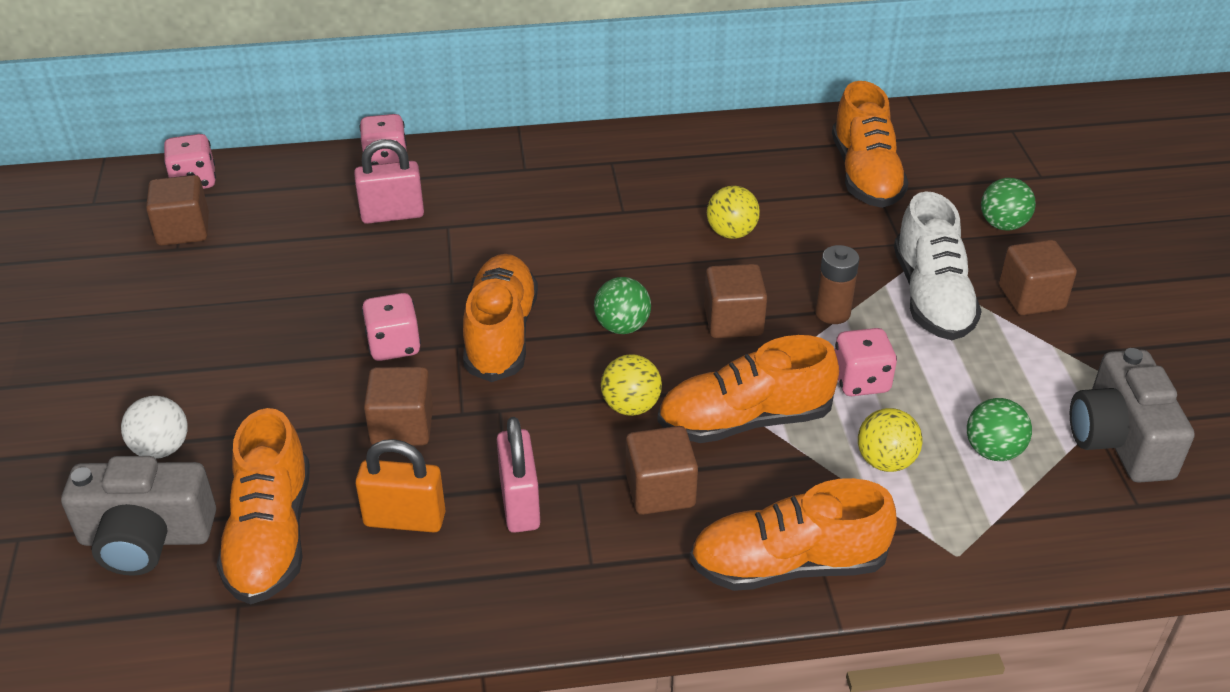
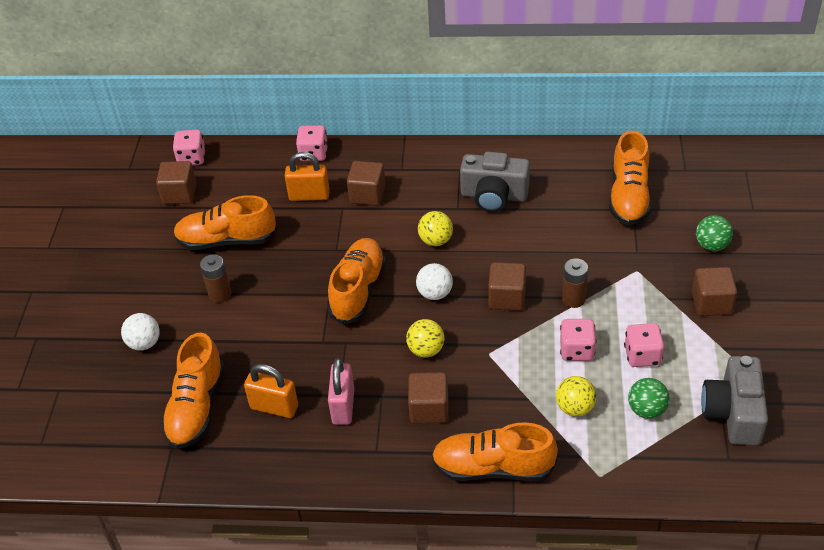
camera: 15 degrees right, 5 degrees up
grey camera [61,456,216,576] -> grey camera moved to [460,152,530,212]
pink padlock [354,139,424,224] -> orange padlock [285,152,330,201]
pink dice [362,293,421,361] -> pink dice moved to [624,323,664,367]
brown cube [364,367,433,446] -> brown cube moved to [347,161,386,206]
green ball [594,277,651,334] -> white ball [416,263,453,300]
orange shoe [658,335,839,443] -> orange shoe moved to [173,195,277,250]
yellow ball [707,186,760,239] -> yellow ball moved to [418,211,453,246]
white shoe [894,191,982,340] -> none
none -> brown battery [200,254,231,303]

